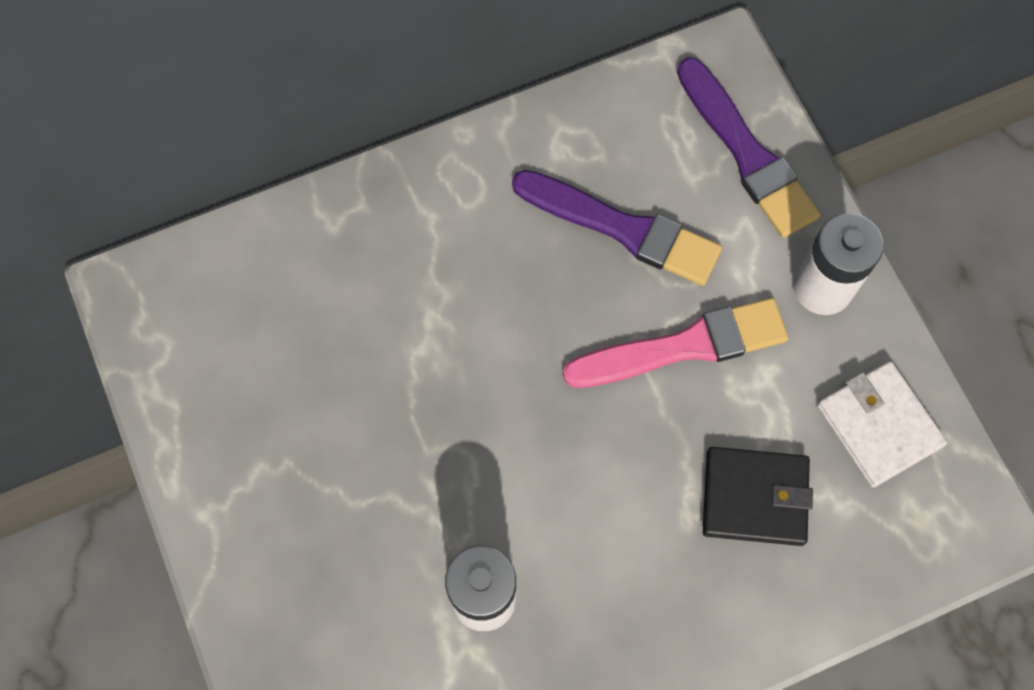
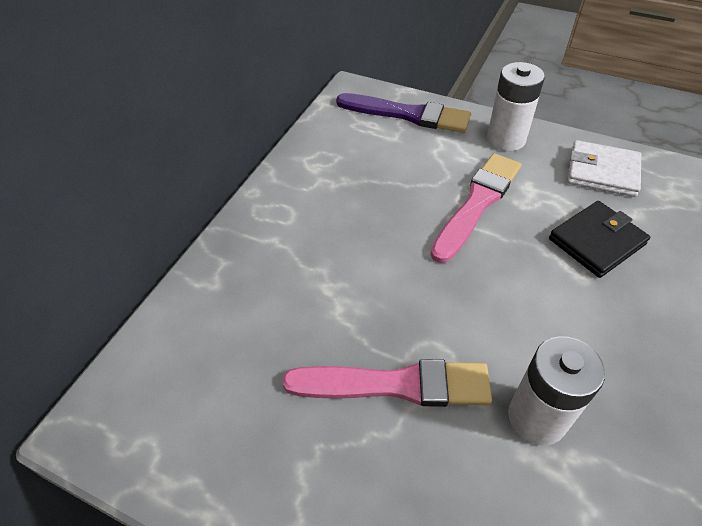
camera: 40 degrees left, 20 degrees down
purple brush [512,170,722,286] -> none
none -> pink brush [282,359,492,407]

